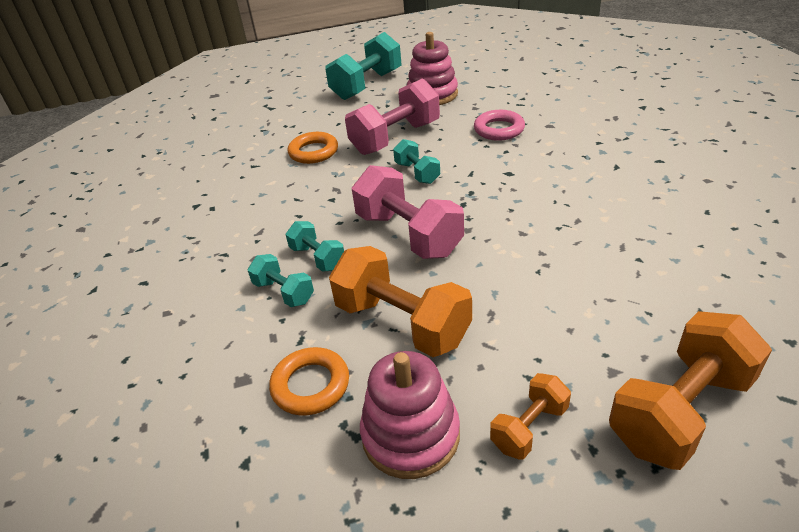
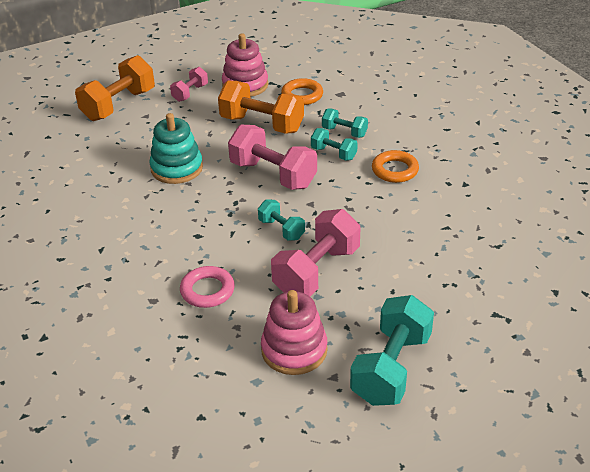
camera: 165 degrees right, 0 degrees up
orange ring [288,132,338,164] -> orange ring moved to [372,150,419,183]
orange dumbbell [490,373,571,459] -> pink dumbbell [170,67,208,102]
none -> turquoise stacking toy [150,113,203,184]

